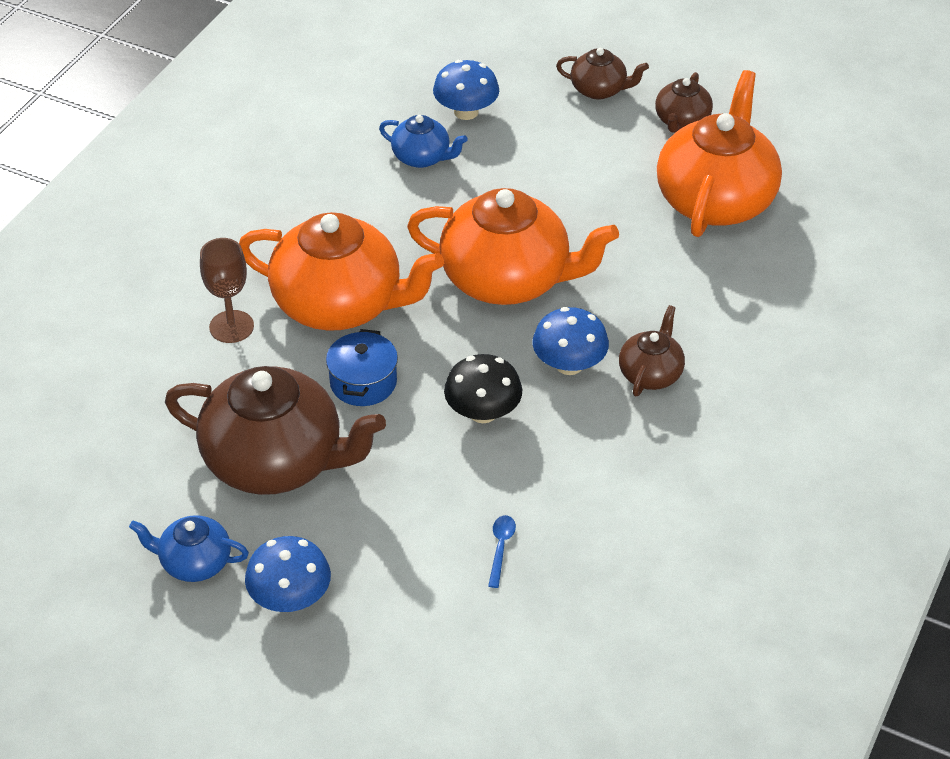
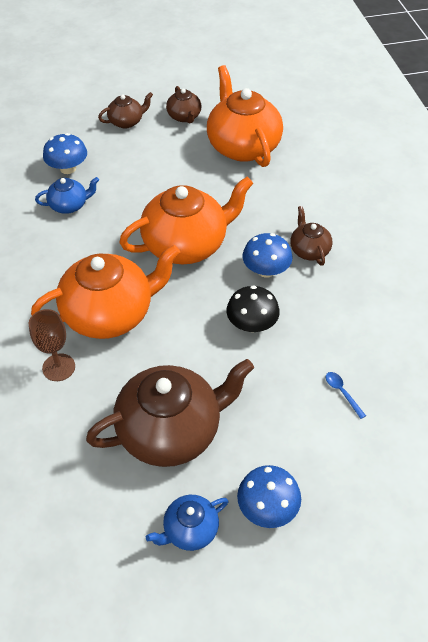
camera: 40 degrees left, 5 degrees up
blue pot [326,329,398,406] -> none

